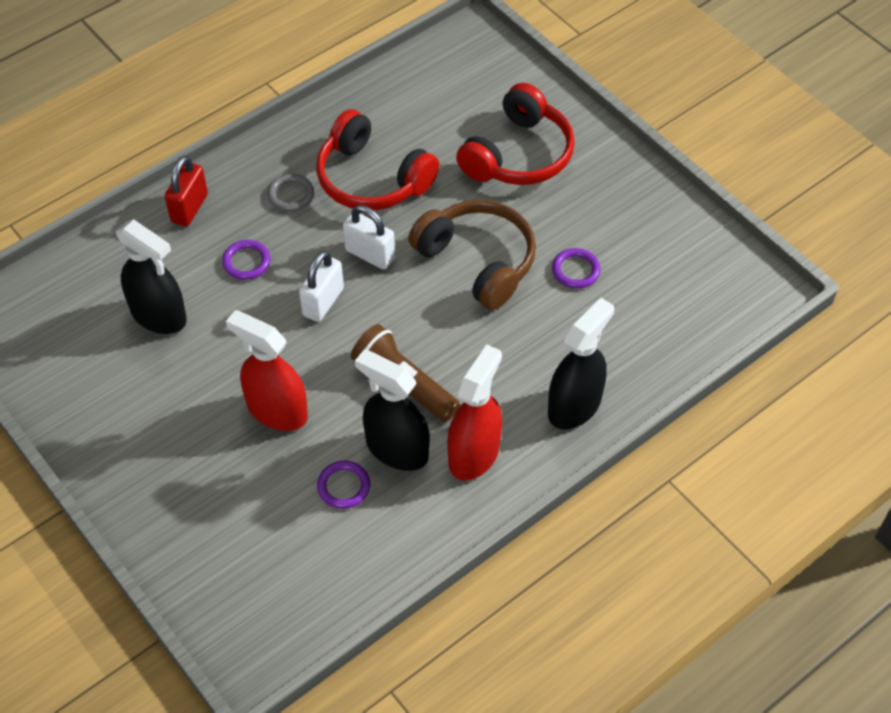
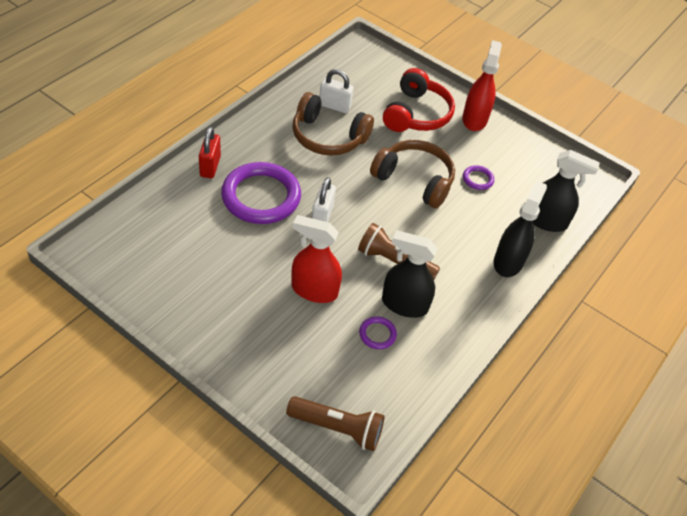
camera: 20 degrees left, 5 degrees down
black spray bottle [116,219,187,334] -> black spray bottle moved to [533,150,600,232]
purple ring [222,240,271,280] -> purple ring [221,162,301,224], size x2.35
grey ring [267,174,314,212] -> none
red headphones [316,109,439,211] -> brown headphones [293,92,374,156]
white padlock [343,205,395,270] -> white padlock moved to [319,69,354,113]
red spray bottle [447,344,502,480] -> red spray bottle moved to [462,40,502,131]
none -> brown flashlight [286,396,384,451]

